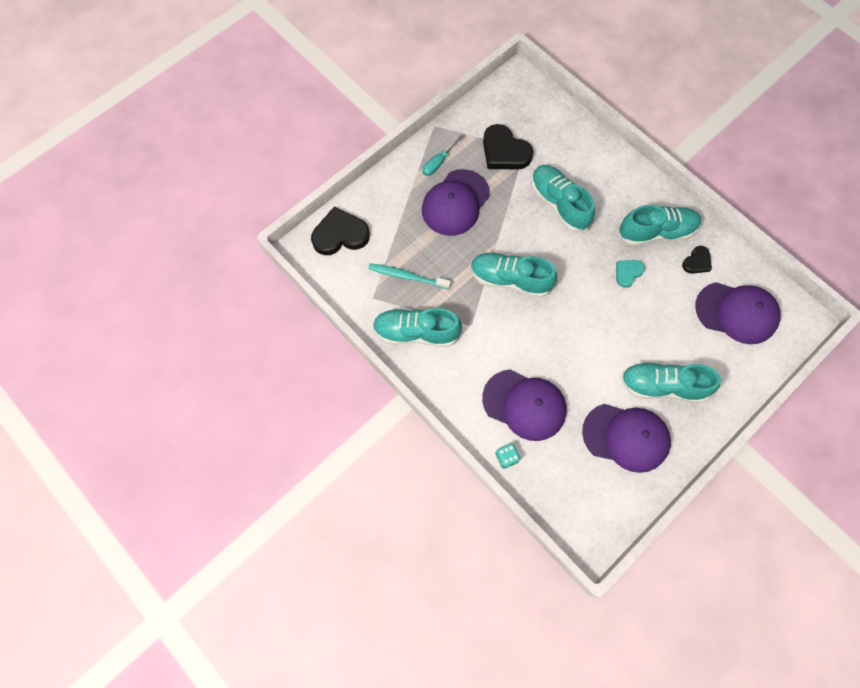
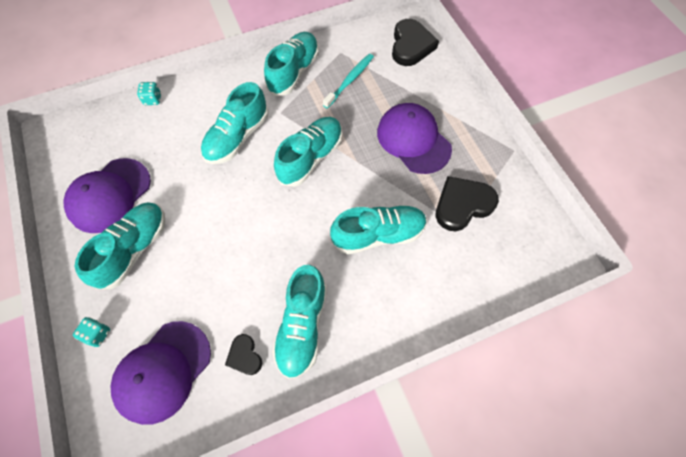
camera: 110 degrees right, 5 degrees down
turquoise screwdriver [422,134,465,176] -> none
purple cap [482,369,567,441] -> none
turquoise heart [616,260,645,288] -> none
none -> turquoise dice [73,317,110,347]
none -> turquoise shoe [201,82,268,164]

